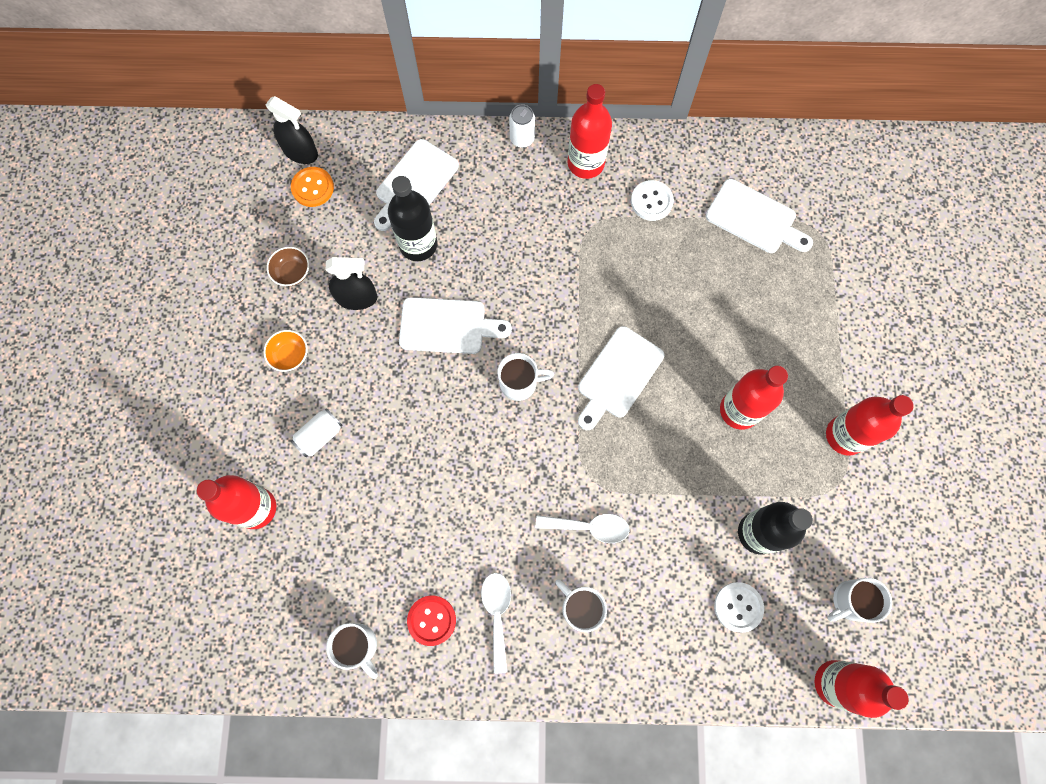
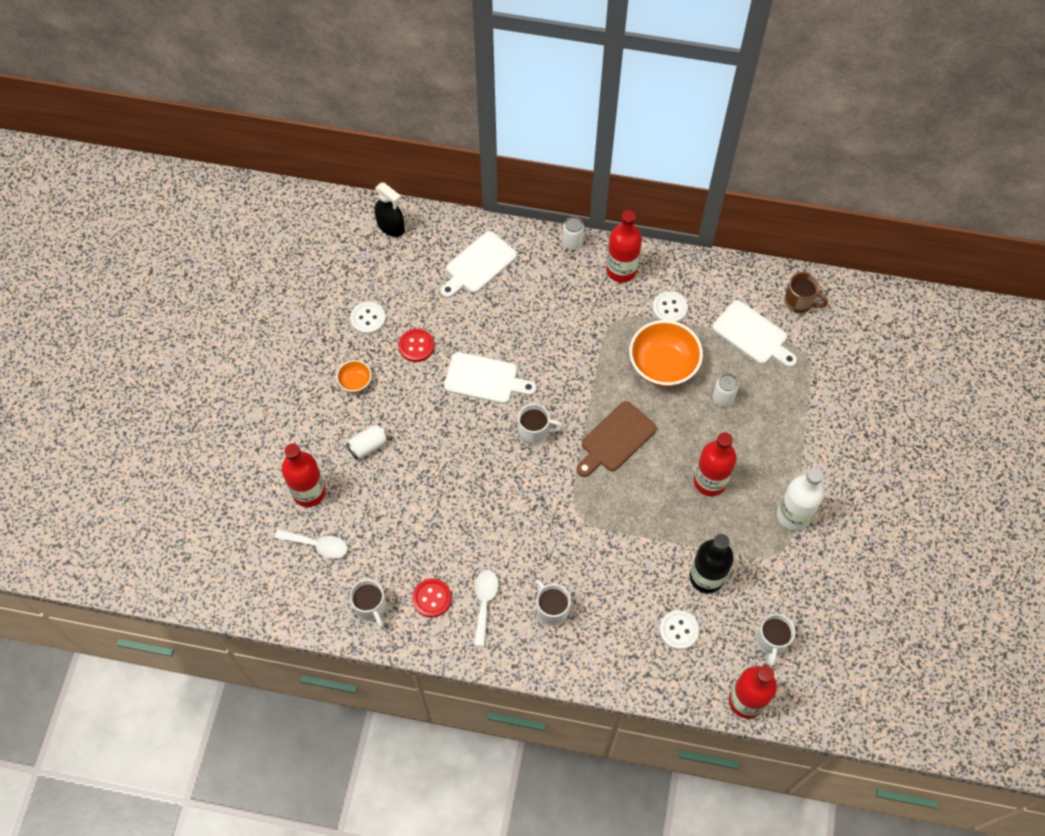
camera: 10 degrees right, 10 degrees down
brown bowl [267,247,309,286] -> white button [350,302,386,334]
orange button [291,167,334,207] -> none
black spray bottle [325,257,377,310] -> red button [398,329,434,362]
black bottle [388,176,437,261] -> none
white spoon [536,514,630,543] -> white spoon moved to [275,529,348,559]
white cutting board [578,326,664,430] -> brown cutting board [577,401,657,477]
red bottle [826,395,914,455] -> white bottle [777,468,824,530]
white mug [827,578,892,623] -> white mug turned 60 degrees counterclockwise [756,614,795,666]
none -> orange bowl [629,320,703,387]
none -> white can [713,374,739,407]
none -> brown mug [784,272,828,313]

